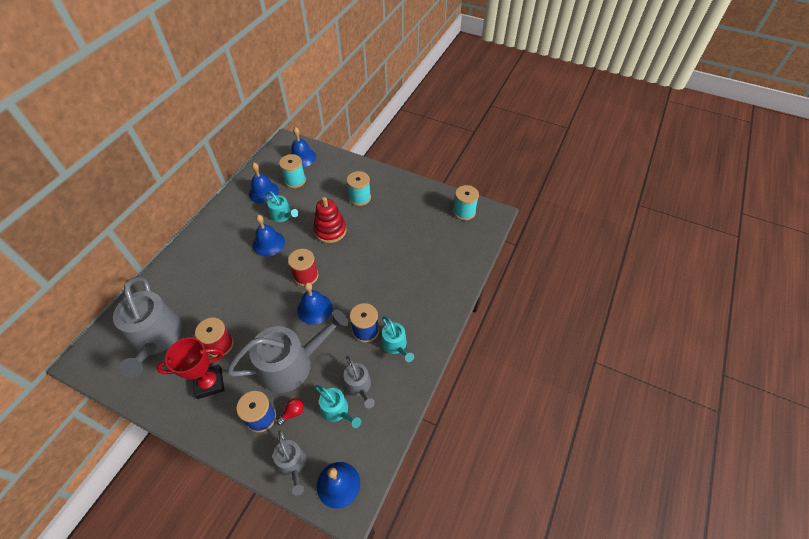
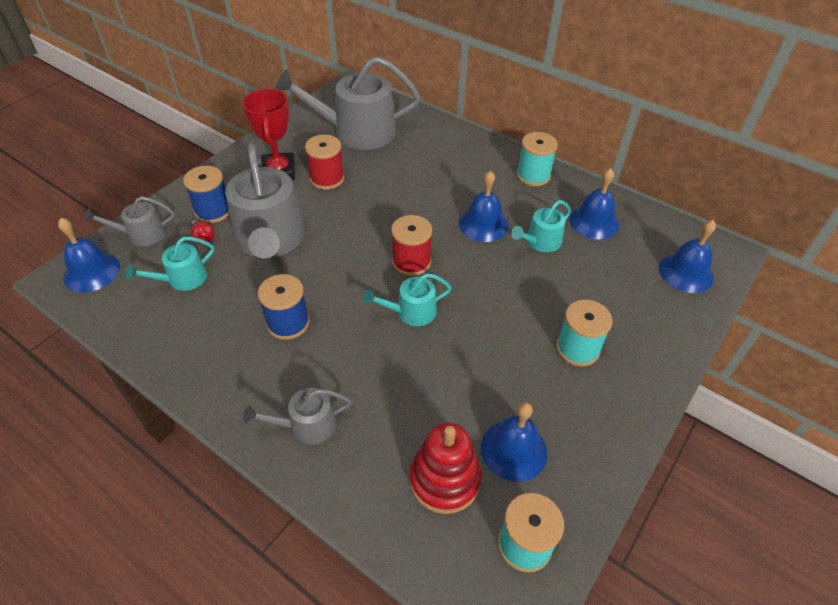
camera: 100 degrees right, 5 degrees down
turquoise spool [279,154,306,188] -> turquoise spool moved to [517,132,558,186]
blue bell [297,282,332,325] -> blue bell moved to [481,402,547,482]
red stacking toy [313,197,347,243] -> red stacking toy moved to [409,422,482,514]
grey watering can [344,356,375,408] -> grey watering can moved to [243,388,352,445]
turquoise watering can [381,316,414,362] -> turquoise watering can moved to [363,273,452,326]

